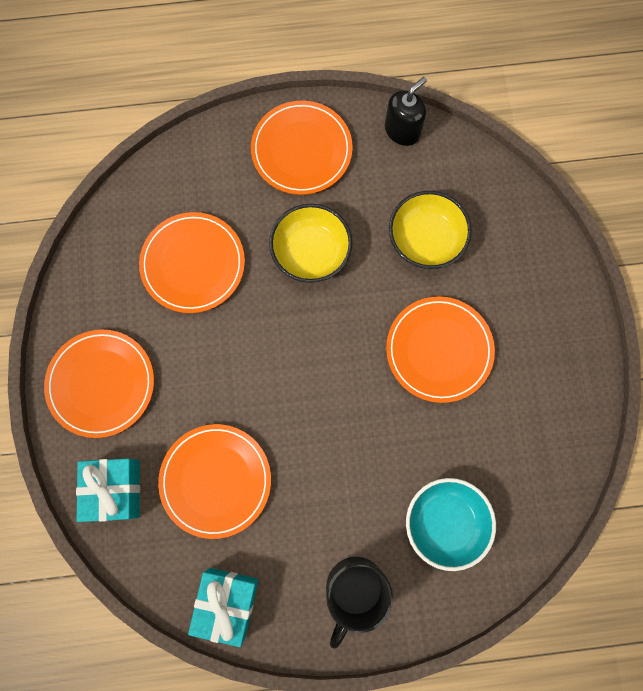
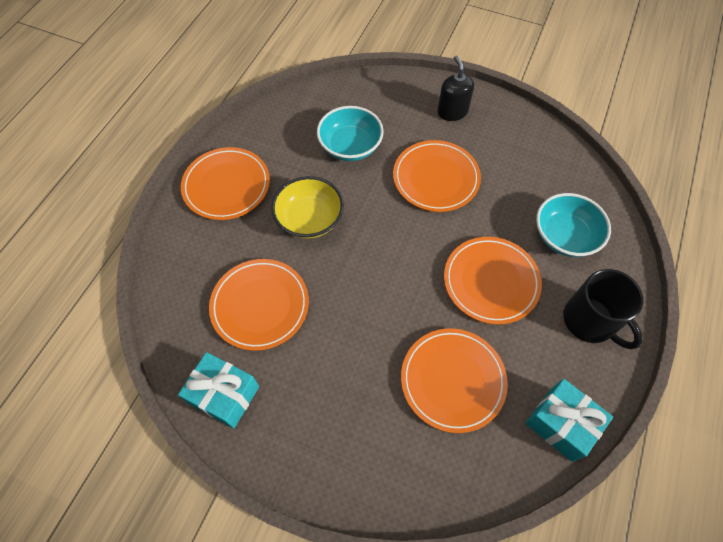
camera: 60 degrees left, 15 degrees down
orange plate [44,330,154,438] -> orange plate moved to [444,237,542,325]
turquoise gift [76,459,140,522] -> turquoise gift moved to [178,352,259,429]
black soap dispenser [385,77,427,146] -> black soap dispenser moved to [437,56,474,121]
yellow bowl [389,191,472,269] -> turquoise bowl [317,106,384,161]

